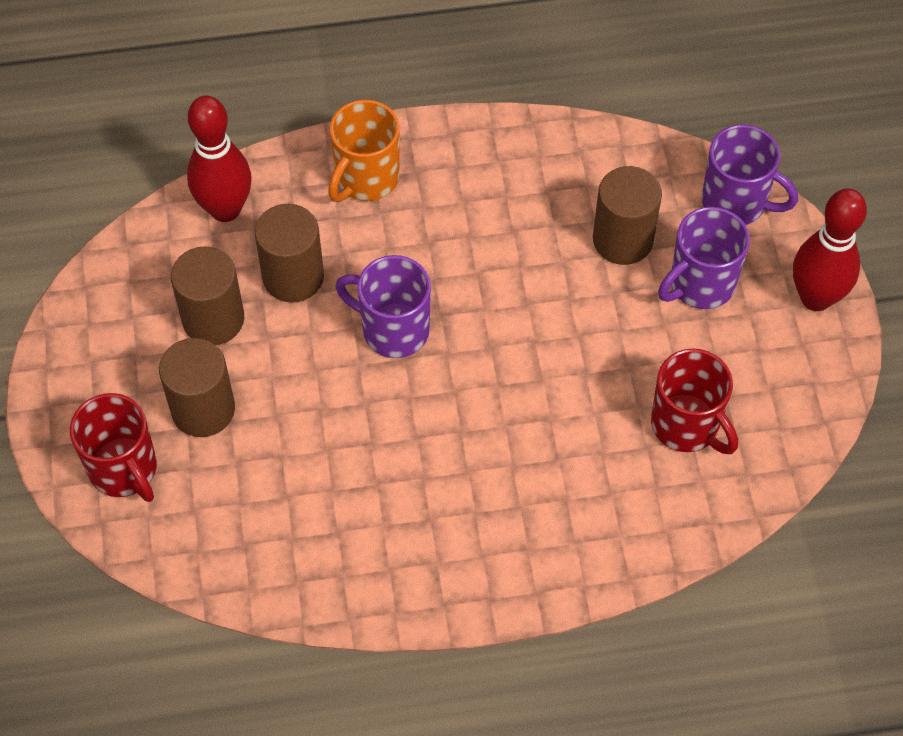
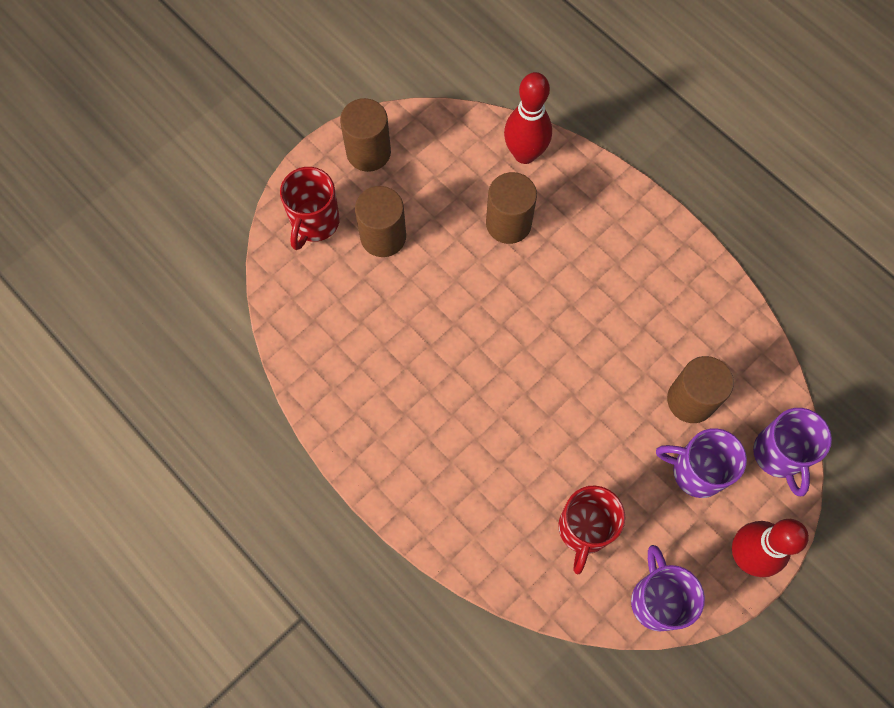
camera: 55 degrees right, 10 degrees up
brown cylinder [171,246,244,345] -> brown cylinder moved to [340,98,391,172]
orange mug [328,100,400,202] -> none
purple mug [335,255,431,358] -> purple mug moved to [631,545,705,631]

